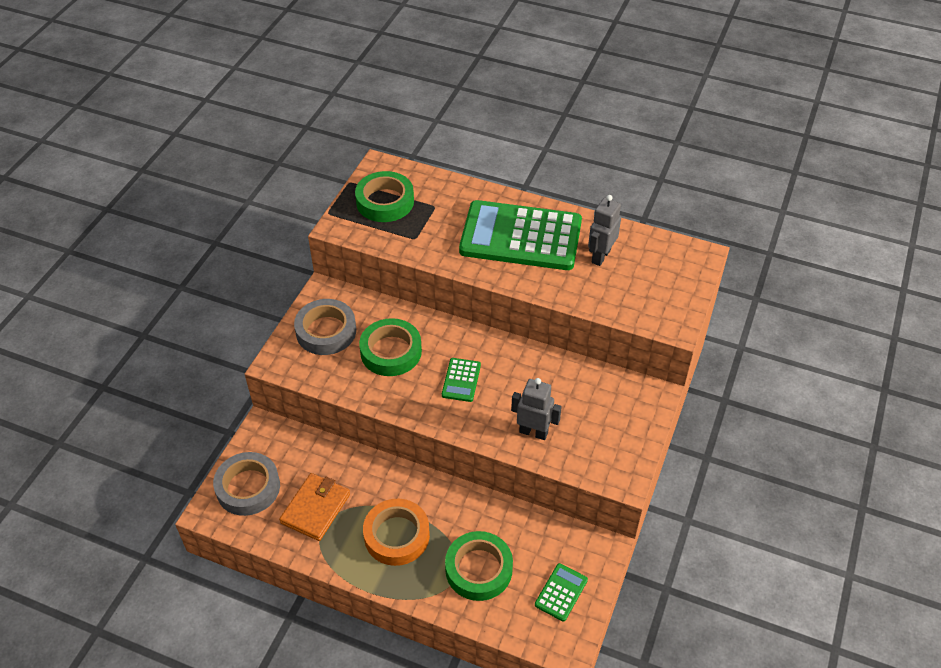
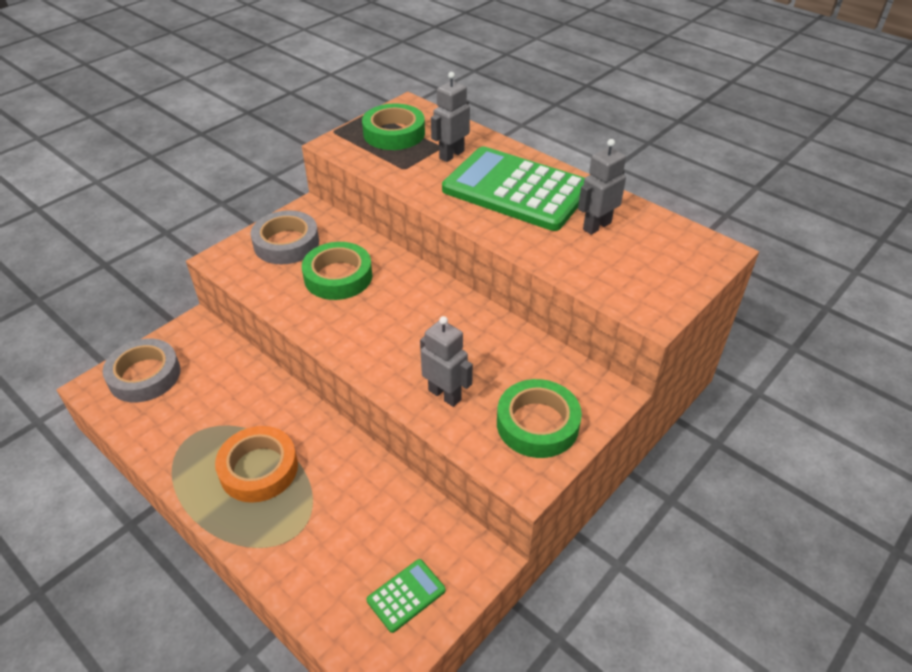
camera: 20 degrees right, 5 degrees down
orange wallet [279,473,350,541] -> none
green calculator [442,358,481,402] -> none
green tape [445,531,513,601] -> green tape moved to [497,379,582,458]
none -> grey robot [431,72,470,162]

